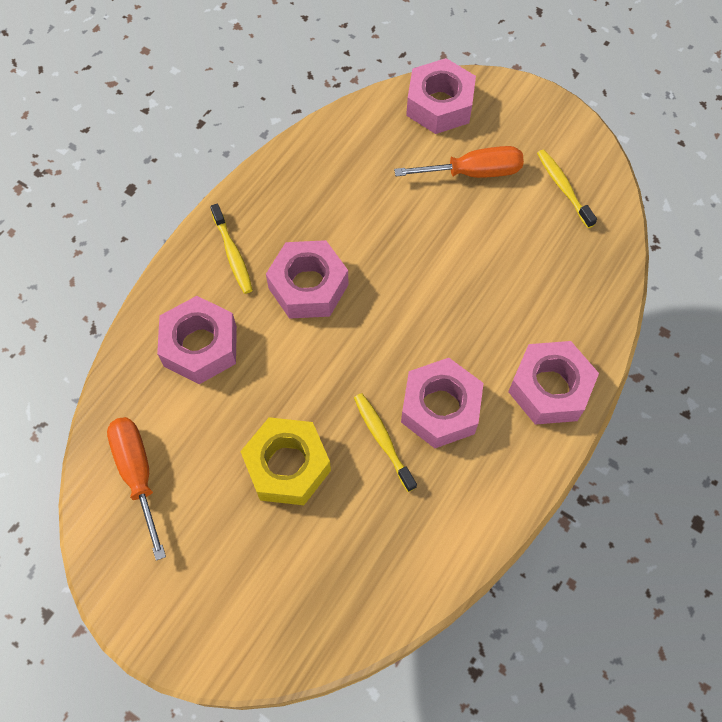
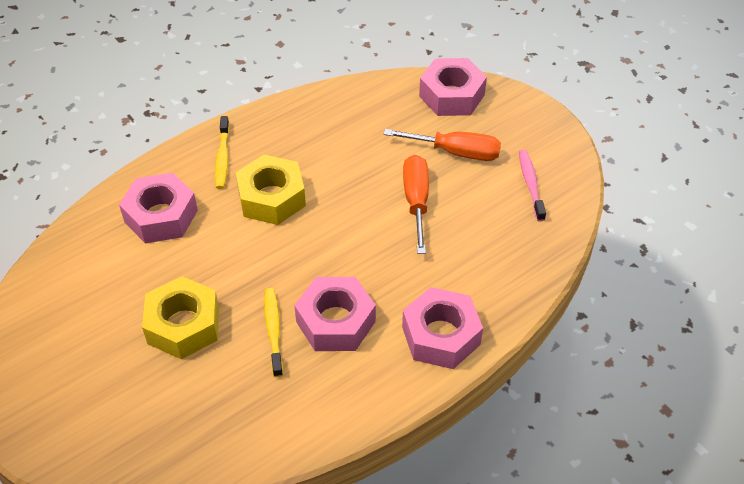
camera: 20 degrees right, 15 degrees down
orange screwdriver [107,417,166,561] -> orange screwdriver moved to [403,155,429,254]
pink nut [266,240,349,319] -> yellow nut [236,155,306,225]
yellow toothbrush [537,150,597,228] -> pink toothbrush [519,150,546,222]

